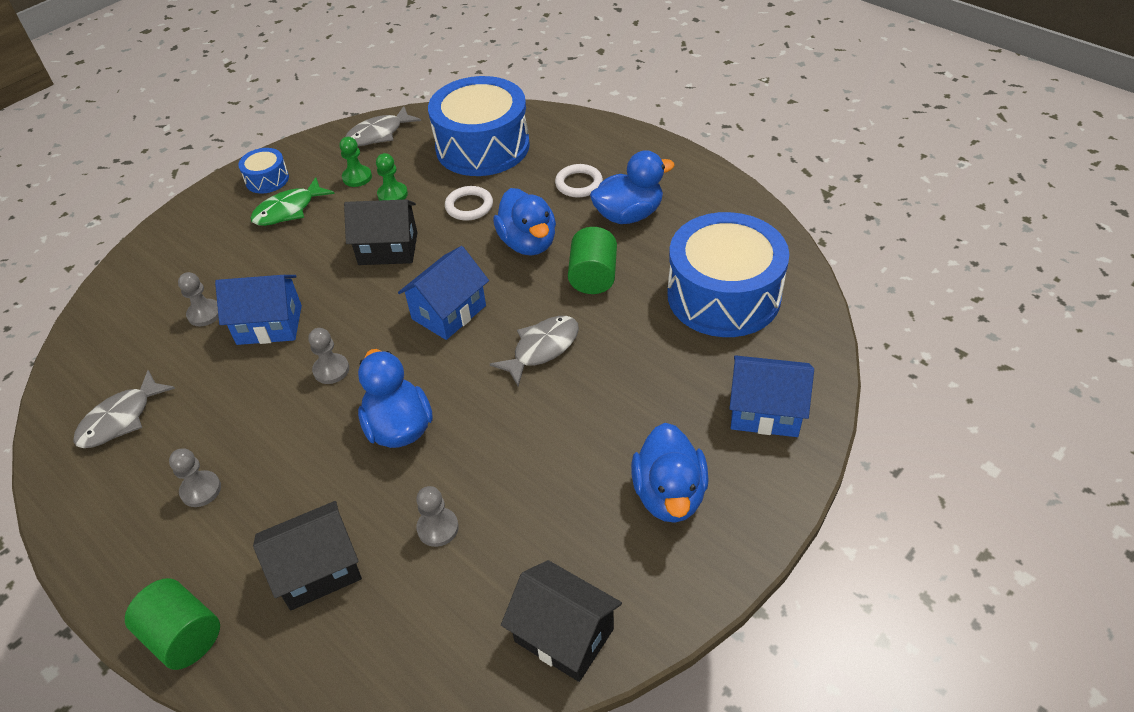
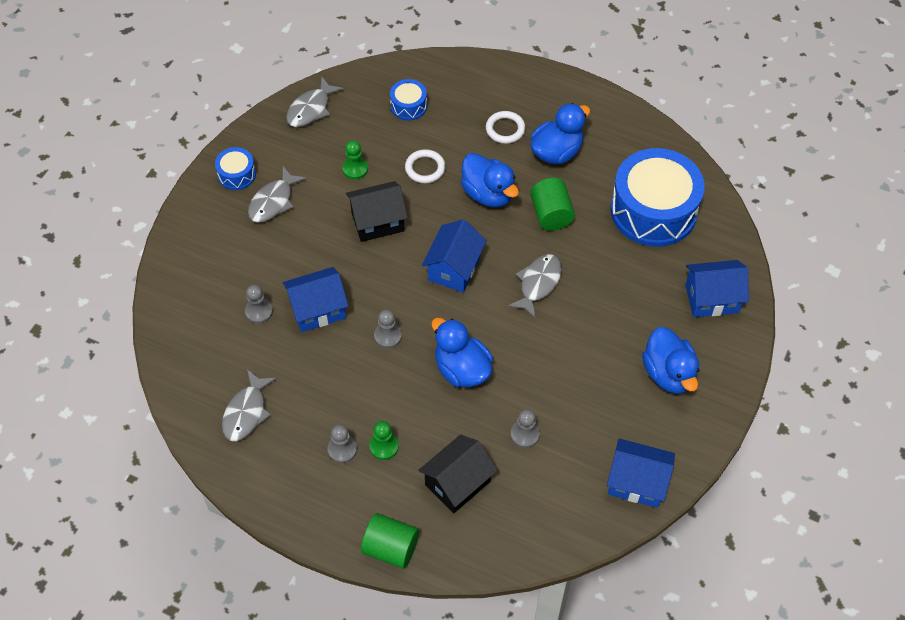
camera: 20 degrees left, 10 degrees up
green fish [250,177,334,226] -> grey fish [248,166,307,223]
green pawn [340,137,372,187] -> green pawn moved to [369,421,399,460]
blue drum [428,76,530,176] -> blue drum [390,79,427,120], size x0.45
black house [501,560,622,682] -> blue house [607,438,675,508]

